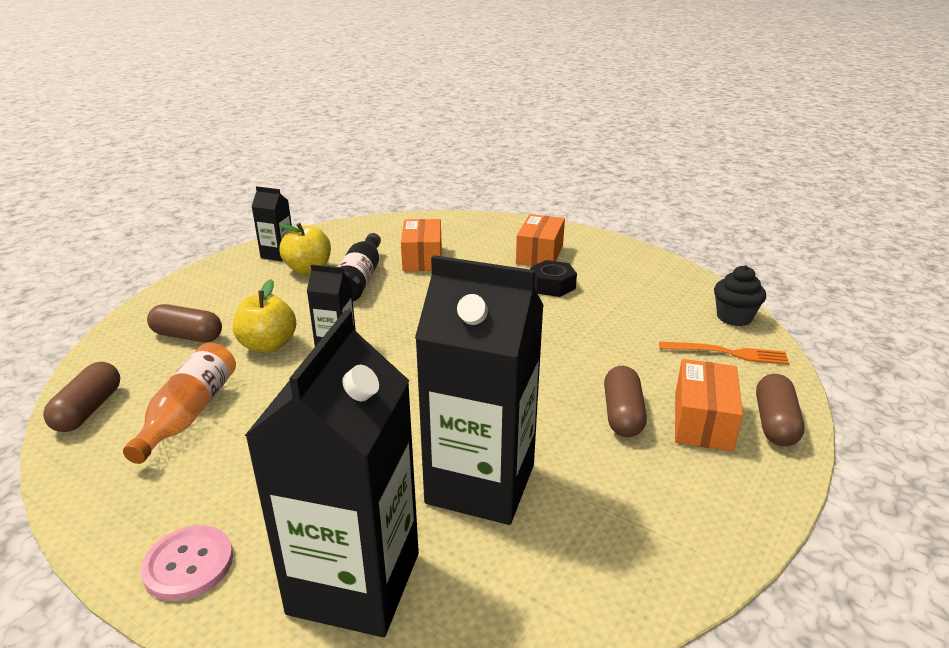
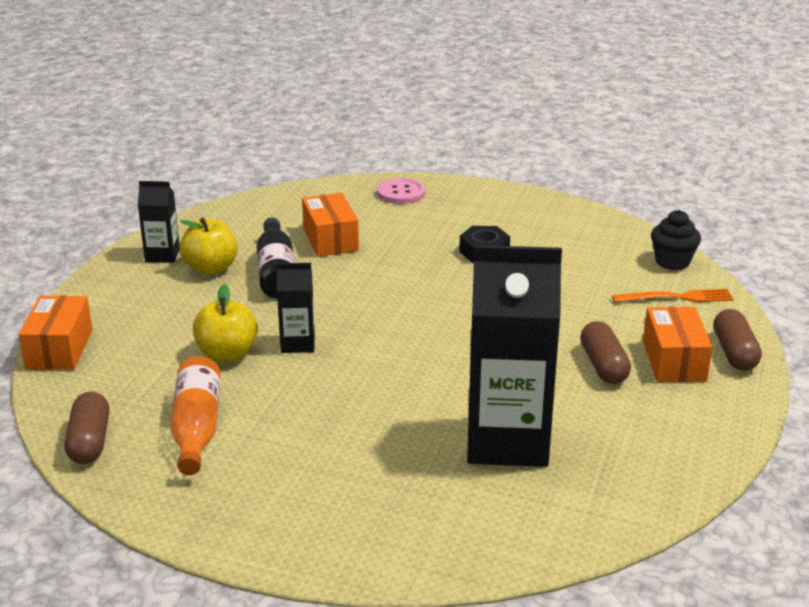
camera: 15 degrees left, 0 degrees up
pink button [141,525,233,601] -> pink button moved to [377,178,425,204]
brown capsule [147,304,222,342] -> none
black carton [245,310,419,637] -> none
orange box [516,214,565,266] -> orange box moved to [18,295,93,370]

